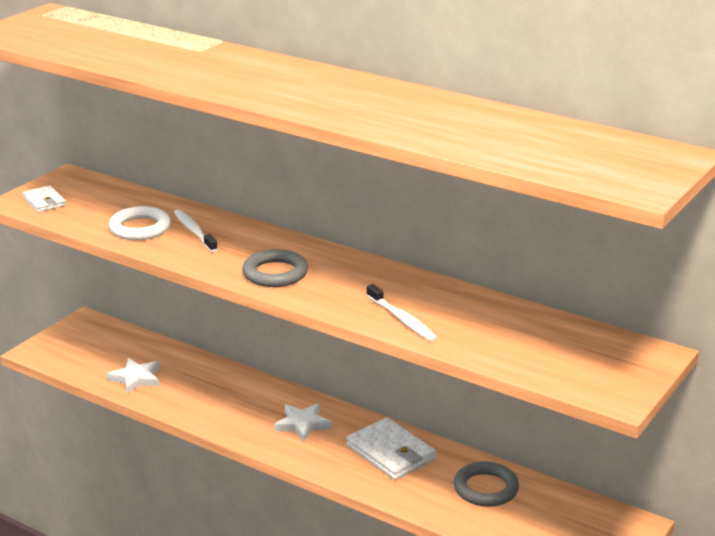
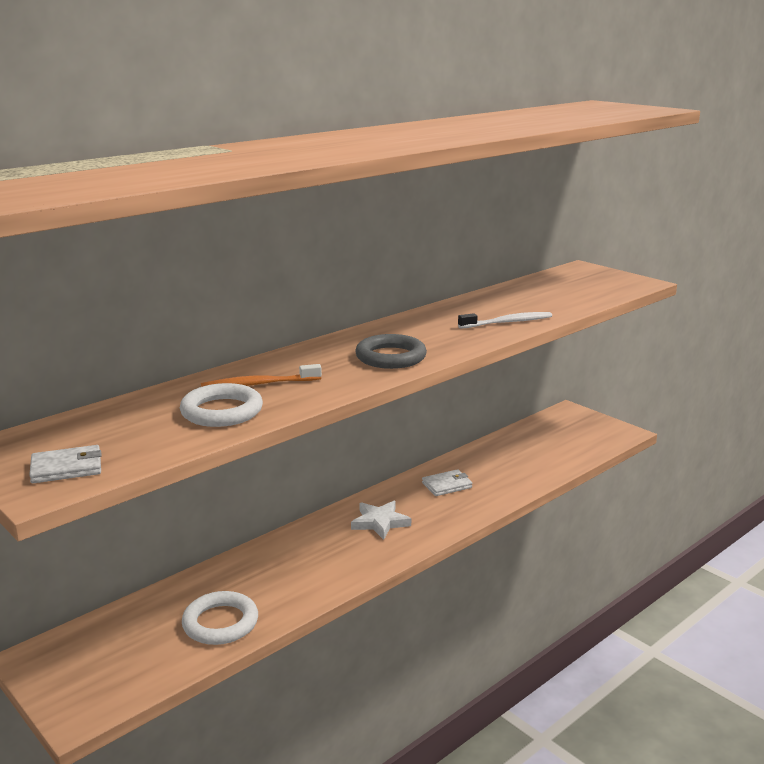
camera: 75 degrees left, 5 degrees down
white star [107,358,160,394] -> white ring [182,591,258,645]
white toothbrush [174,209,218,252] -> orange toothbrush [201,364,322,387]
white wallet [346,418,436,480] -> white wallet [422,469,472,496], size x0.58
grey ring [454,461,519,507] -> none

